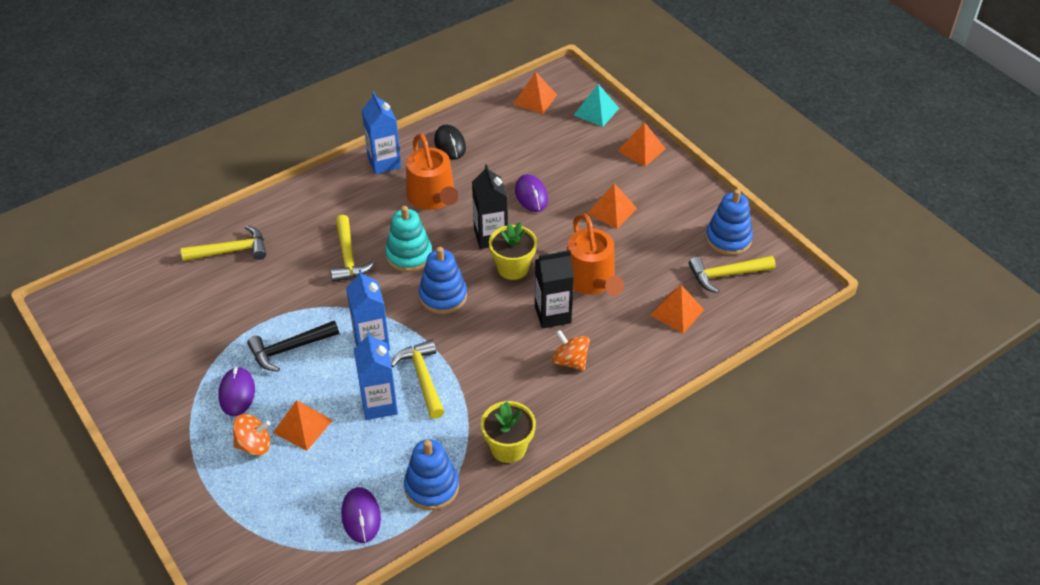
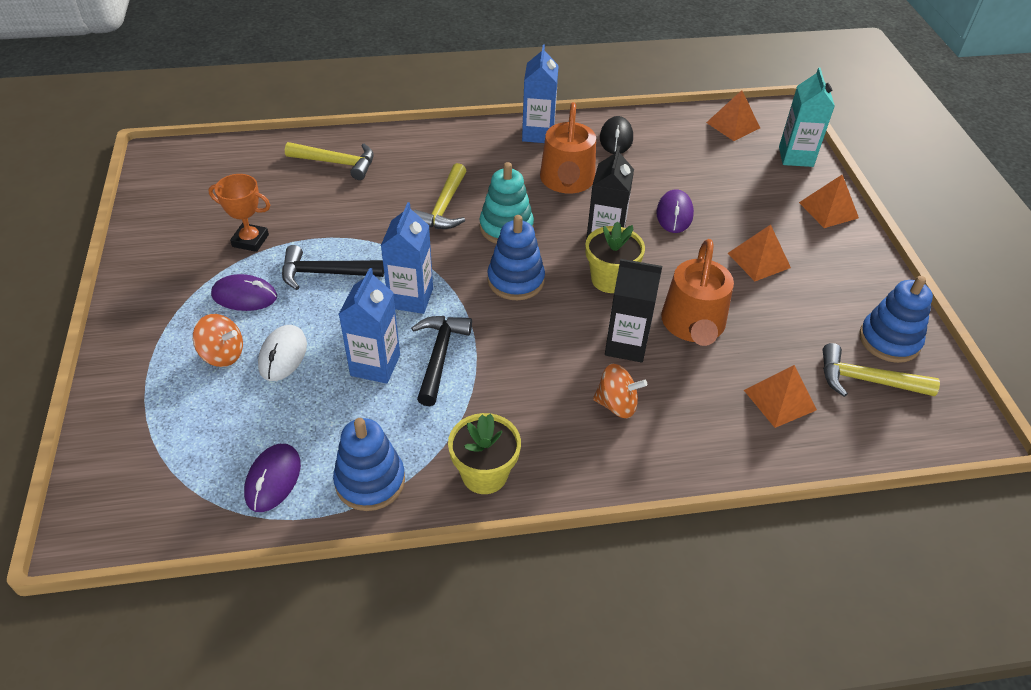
camera: 25 degrees right, 0 degrees up
purple mouse [218,367,255,416] -> purple mouse turned 75 degrees clockwise [211,274,277,311]
orange pyramid [273,400,333,451] -> white mouse [258,325,307,381]
yellow hammer [391,340,444,419] -> black hammer [411,316,472,406]
orange spinning top [552,330,590,371] -> orange spinning top turned 120 degrees clockwise [593,364,647,418]
turquoise pyramid [574,84,619,127] -> turquoise carton [779,67,835,167]
none -> orange trophy [208,174,270,252]

